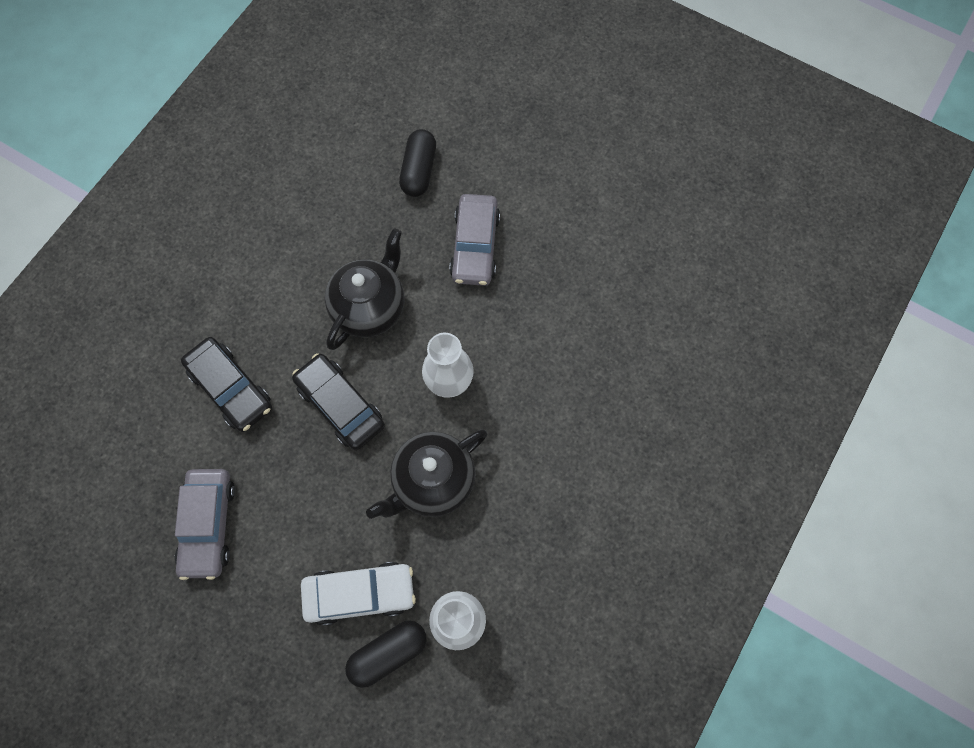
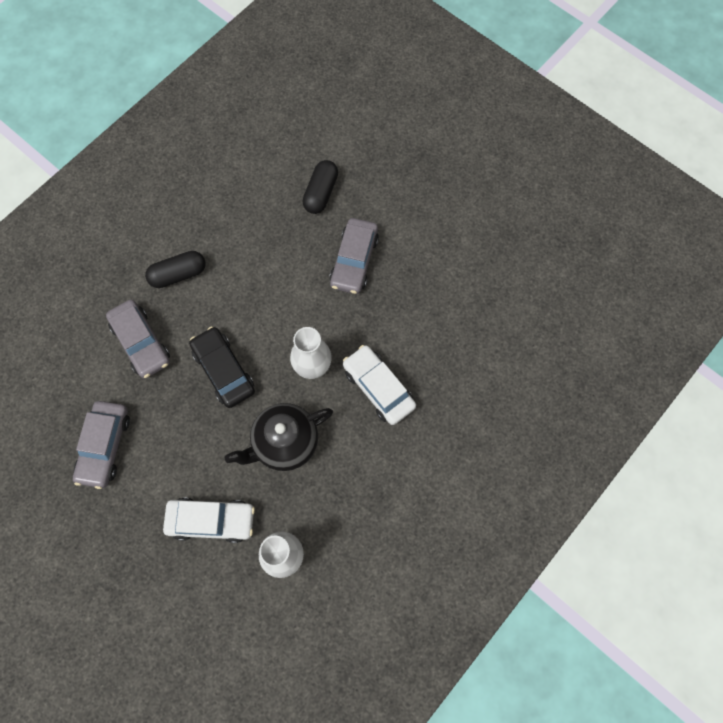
camera: 10 degrees right, 0 degrees up
black car [181,337,272,432] -> grey car [106,300,170,379]
black teapot [325,228,404,350] -> none
black capsule [345,621,426,688] -> black capsule moved to [145,251,206,288]
none -> white car [343,345,416,425]

